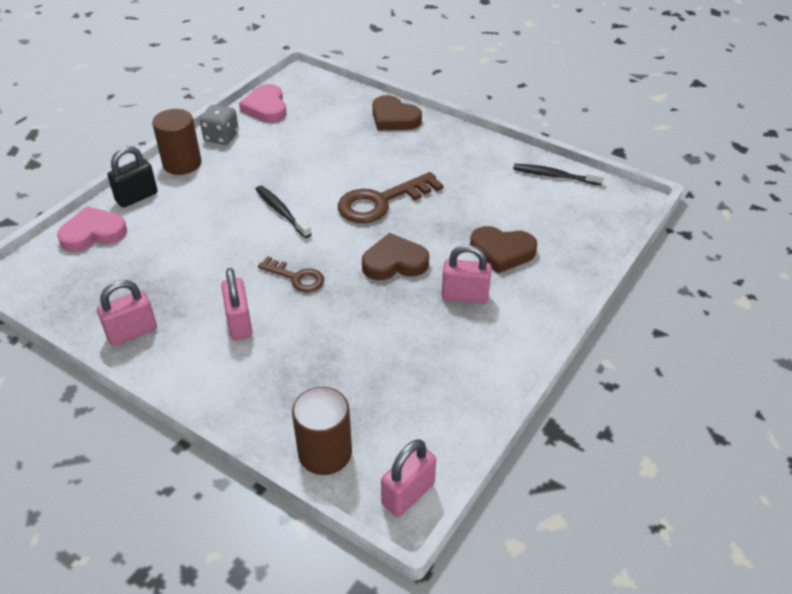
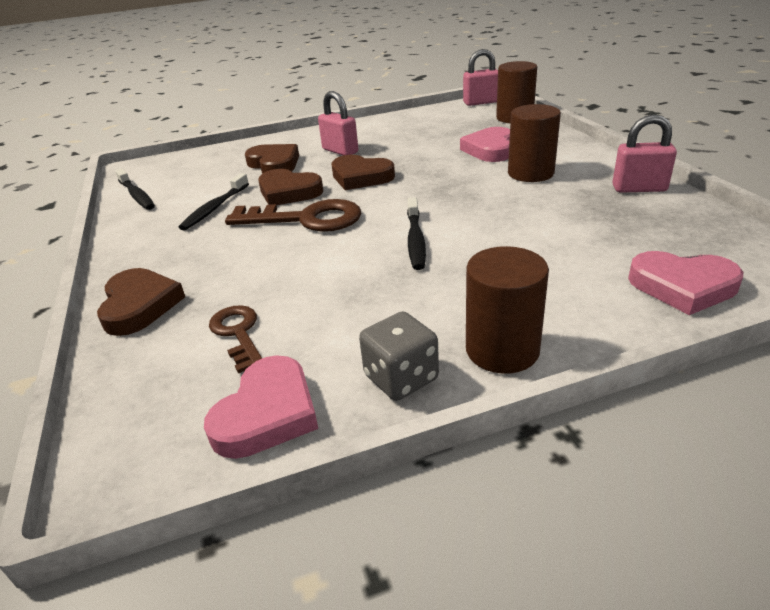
camera: 140 degrees left, 10 degrees down
black padlock [107,146,158,208] -> none
pink padlock [221,268,253,340] -> brown cylinder [508,104,561,182]
brown key [258,256,324,292] -> brown key moved to [209,305,262,374]
none -> black toothbrush [179,173,249,231]
none -> brown heart [258,169,323,205]
none -> pink heart [460,127,510,162]

